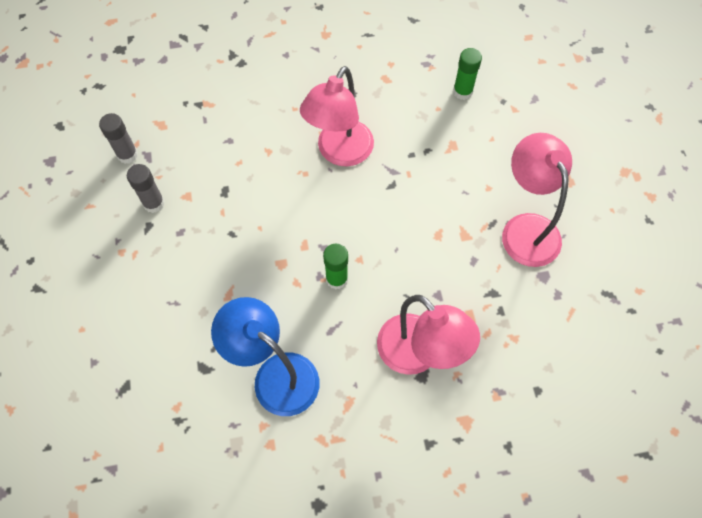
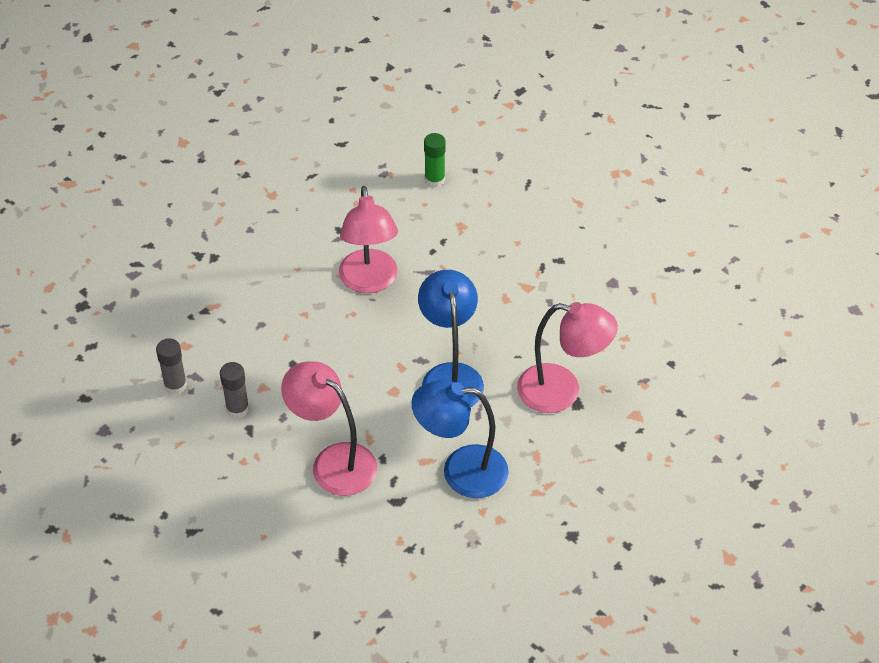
camera: 35 degrees left, 15 degrees down
green glue stick [323,244,348,290] -> blue lamp [418,270,484,407]
pink lamp [502,133,572,267] -> pink lamp moved to [281,361,377,496]

